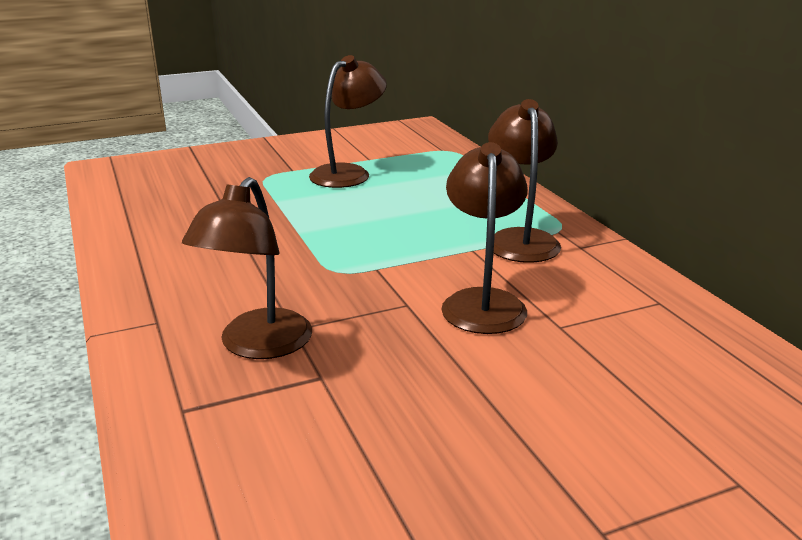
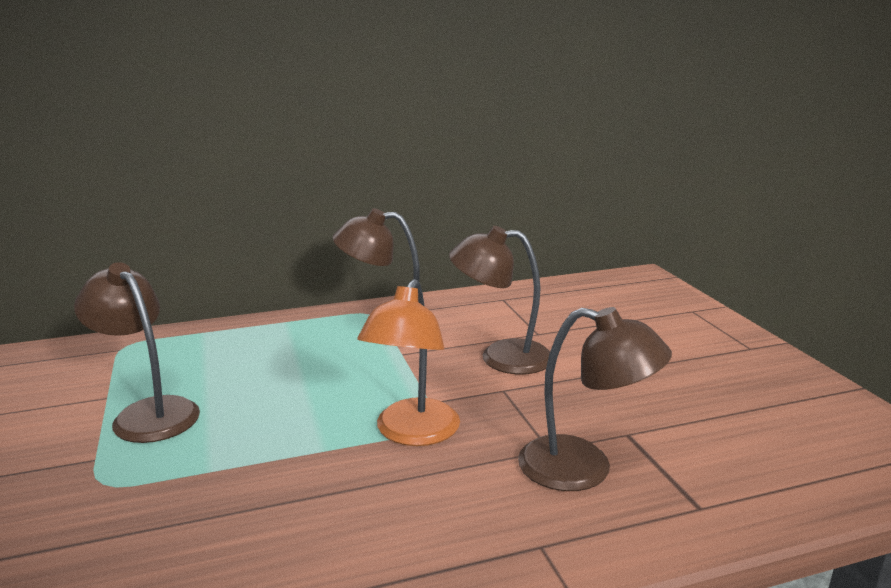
camera: 85 degrees left, 5 degrees down
none -> orange lamp [357,279,460,446]

